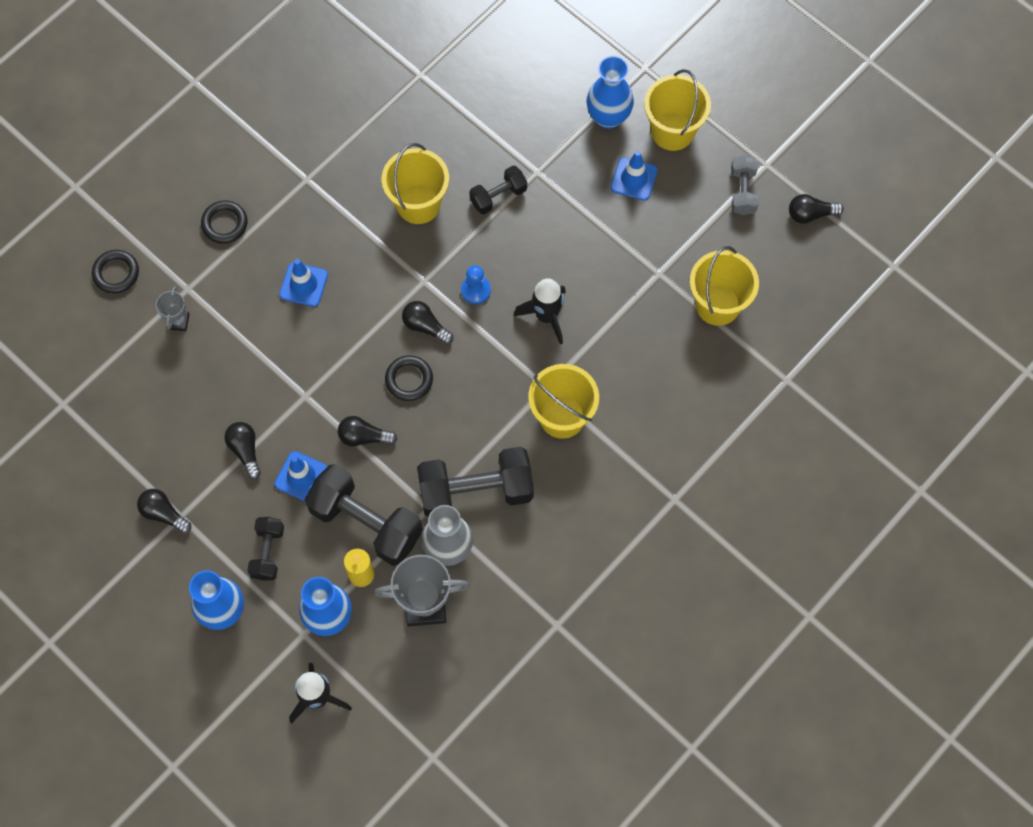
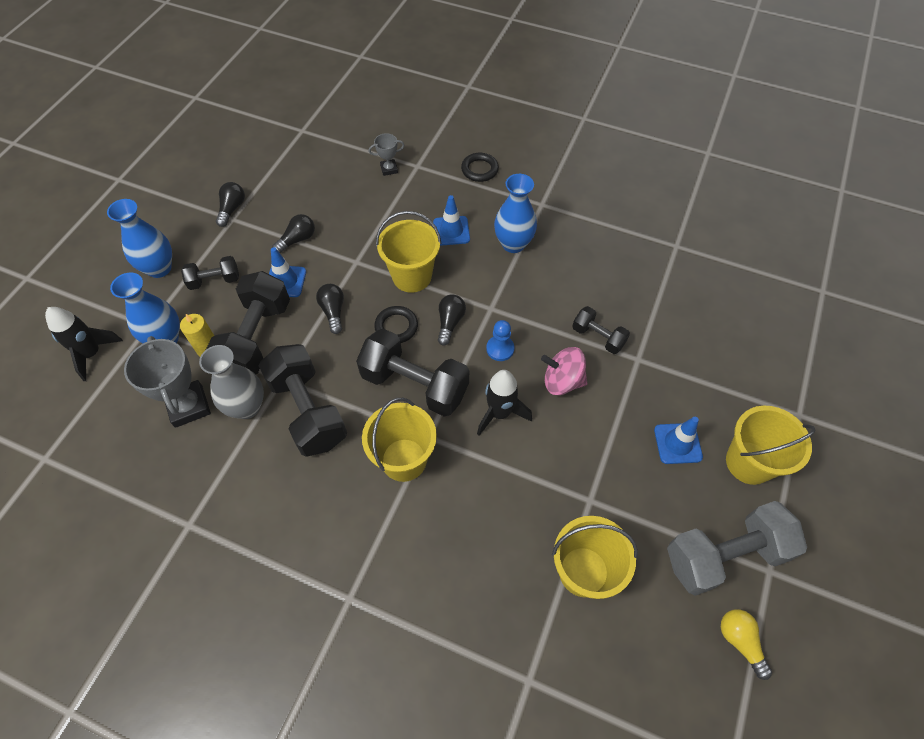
camera: 70 degrees right, 10 degrees down
black ring [92,250,139,294] -> none
yellow bucket [382,143,449,224] -> yellow bucket moved to [376,211,441,293]
blue vase [587,56,634,129] -> blue vase moved to [494,174,537,253]
grey dumbbell [731,155,759,215] -> grey dumbbell [667,501,807,596], size x1.89
black light bulb [789,194,844,224] -> yellow light bulb [721,609,772,680]
none -> black dumbbell [356,329,469,417]
none -> pink spinning top [541,347,587,395]

